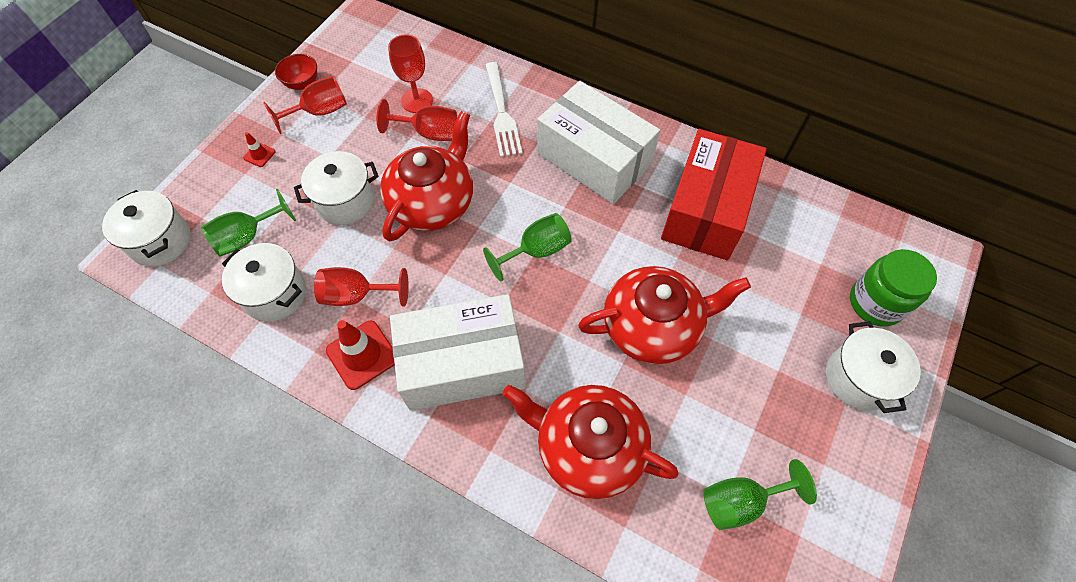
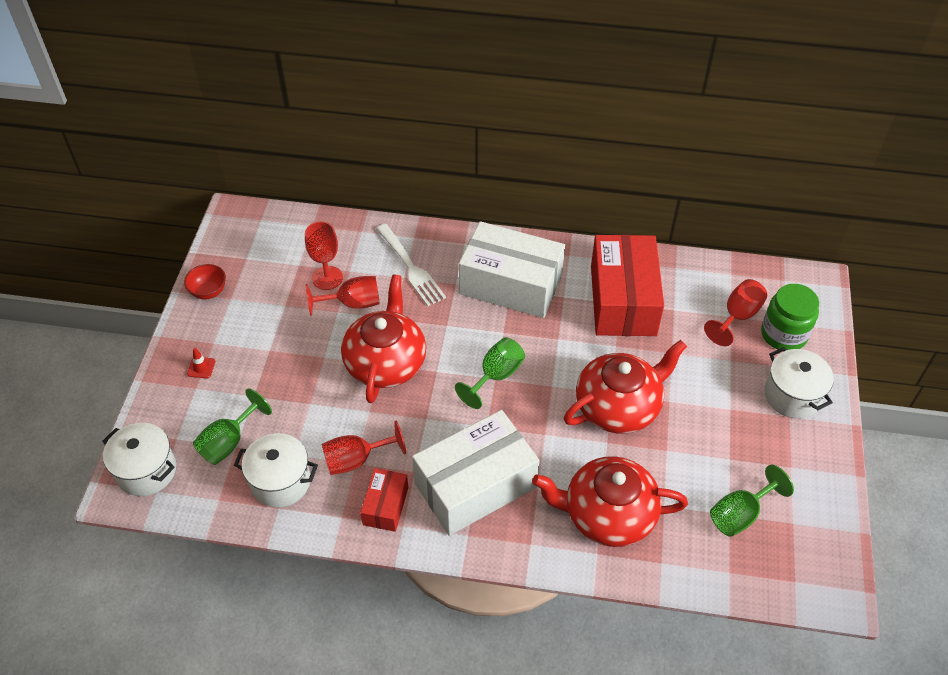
camera: 20 degrees left, 10 degrees down
red goblet [263,76,347,134] -> red goblet moved to [704,279,767,346]
white pot [294,151,379,225] -> none
red traffic cone [326,320,395,390] -> red box [360,468,408,532]

